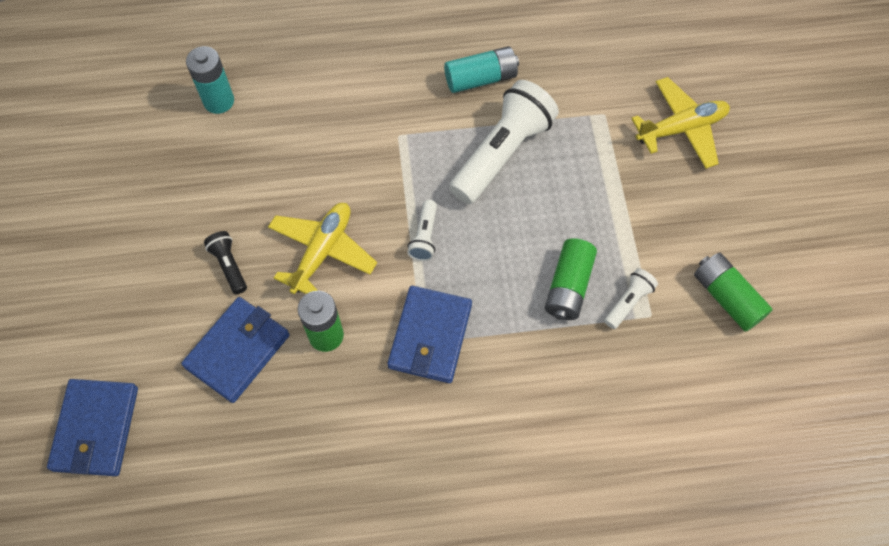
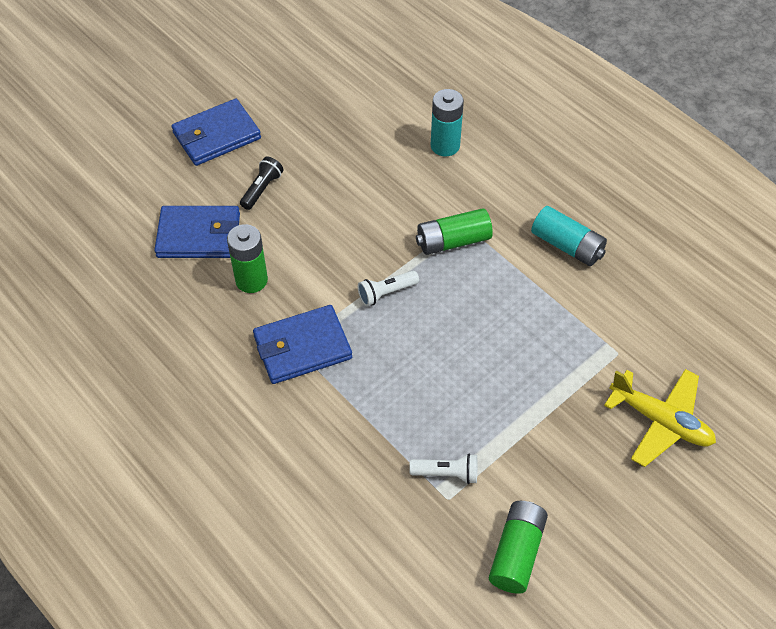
camera: 55 degrees right, 10 degrees down
blue wallet [47,379,138,476] -> blue wallet moved to [171,99,261,166]
turquoise battery [186,46,234,114] -> turquoise battery moved to [431,89,464,156]
yellow plane [268,203,377,294] -> none
white flashlight [449,80,559,204] -> none
green battery [545,238,597,320] -> green battery moved to [416,208,493,255]

